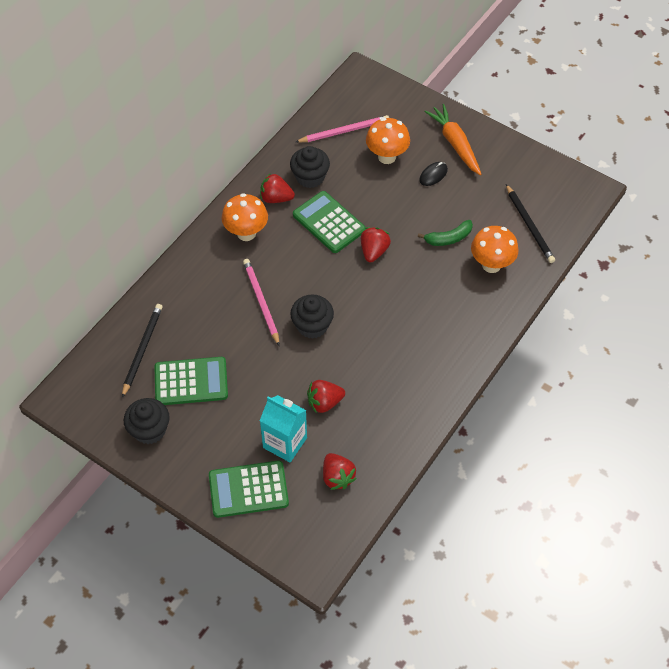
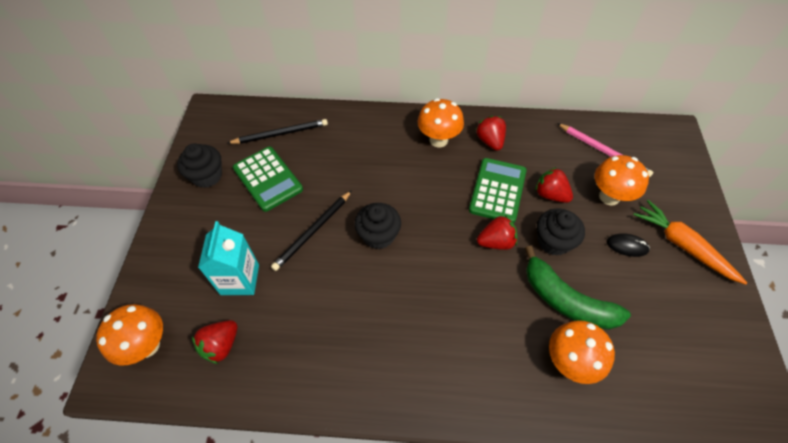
camera: 60 degrees right, 0 degrees up
green calculator [209,461,289,518] -> none
pink pencil [243,259,280,346] -> none
black cupcake [290,146,330,188] -> black cupcake moved to [537,208,585,256]
red strawberry [307,380,345,413] -> red strawberry moved to [535,167,573,203]
green banana [418,220,473,246] -> green banana [525,246,631,330], size x1.68
orange carrot [424,104,481,175] -> orange carrot turned 75 degrees counterclockwise [633,200,747,285]
black pencil [506,184,555,263] -> black pencil moved to [271,190,352,271]
none -> orange mushroom [96,304,163,366]

